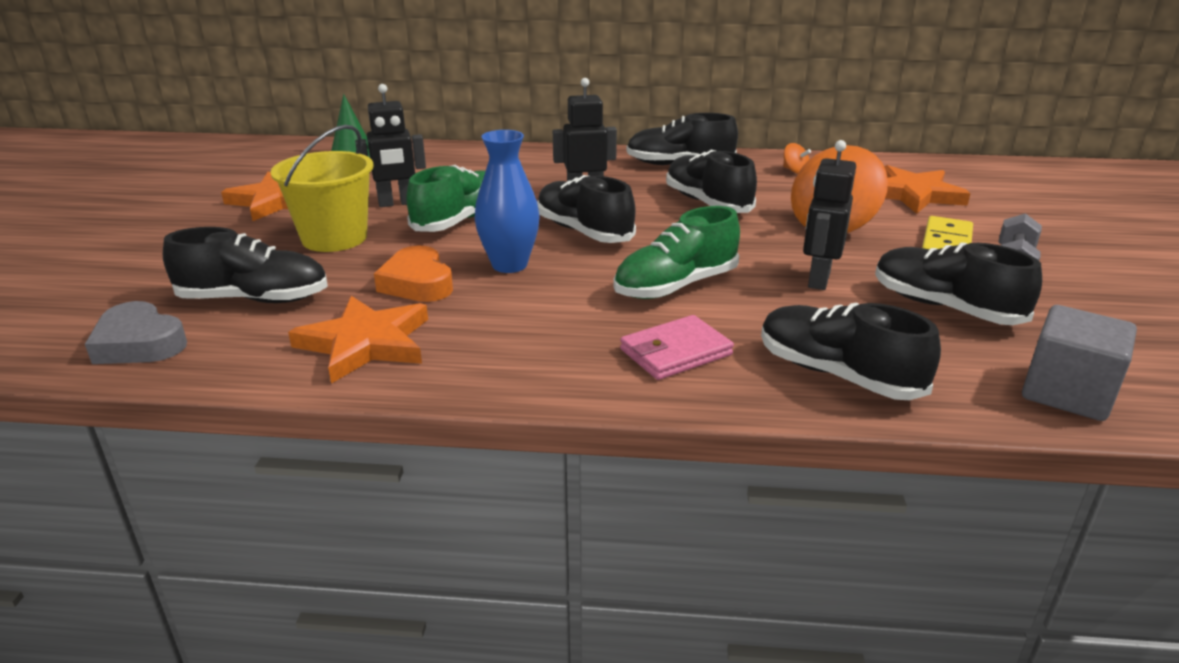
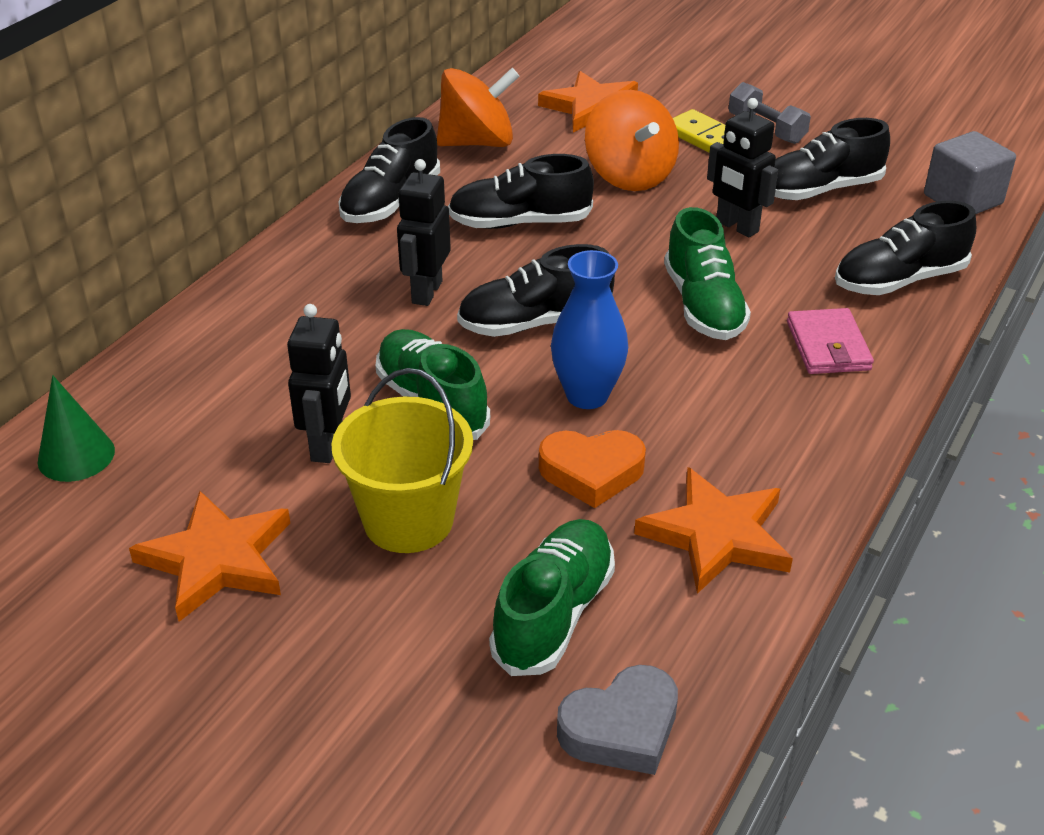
camera: 65 degrees left, 10 degrees up
black shoe [163,227,328,303] -> green shoe [489,519,615,676]
orange spinning top [783,143,811,174] -> orange spinning top [437,68,520,147], size x2.43

